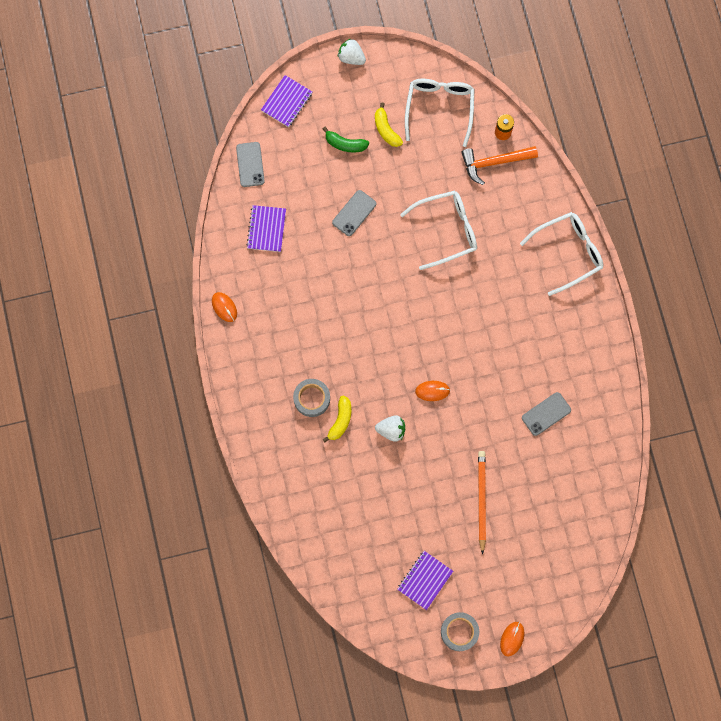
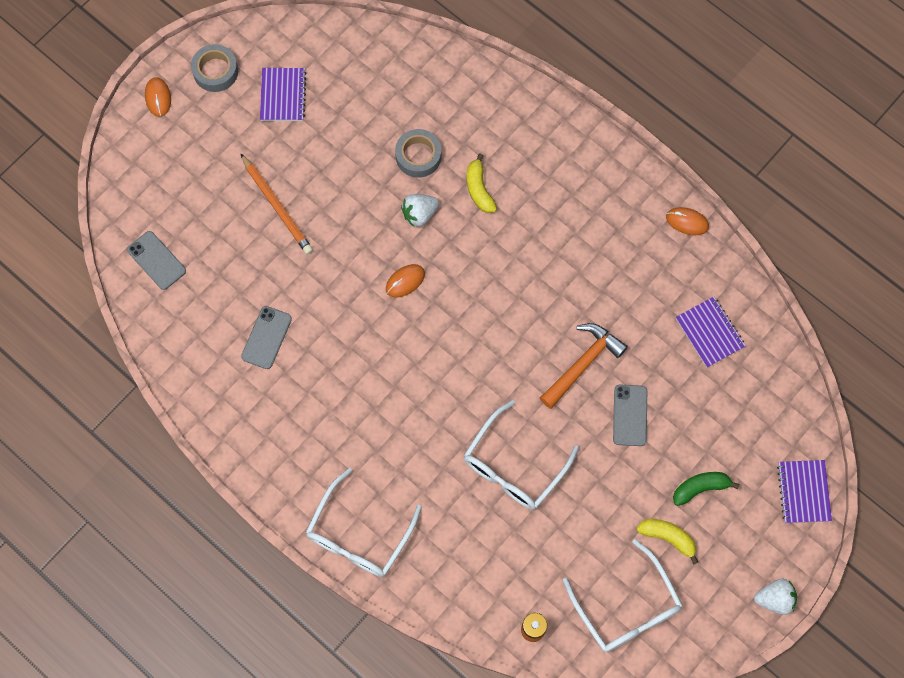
camera: 145 degrees right, 5 degrees down
grey phone [236,142,265,187] -> grey phone moved to [127,231,186,290]
grey tape [293,379,330,417] -> grey tape moved to [395,129,441,177]
orange hammer [461,146,538,185] -> orange hammer moved to [540,323,628,409]

